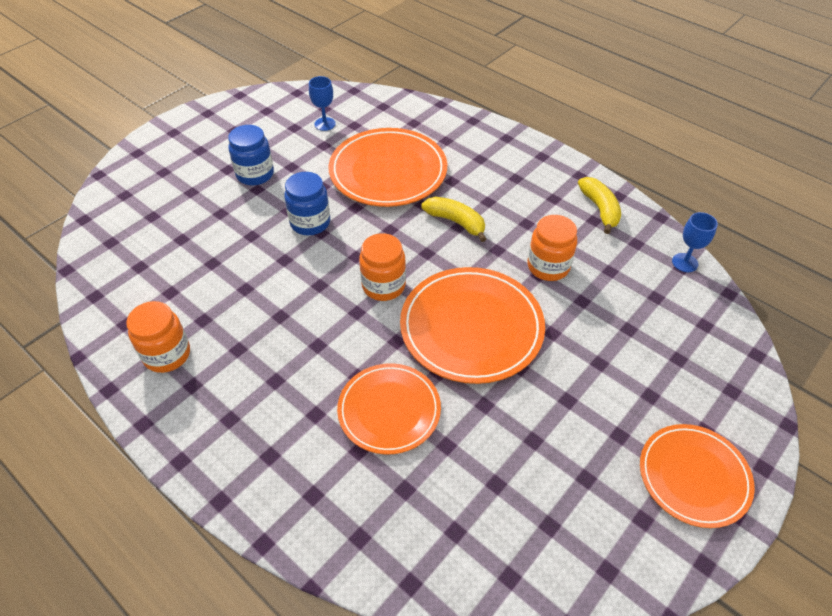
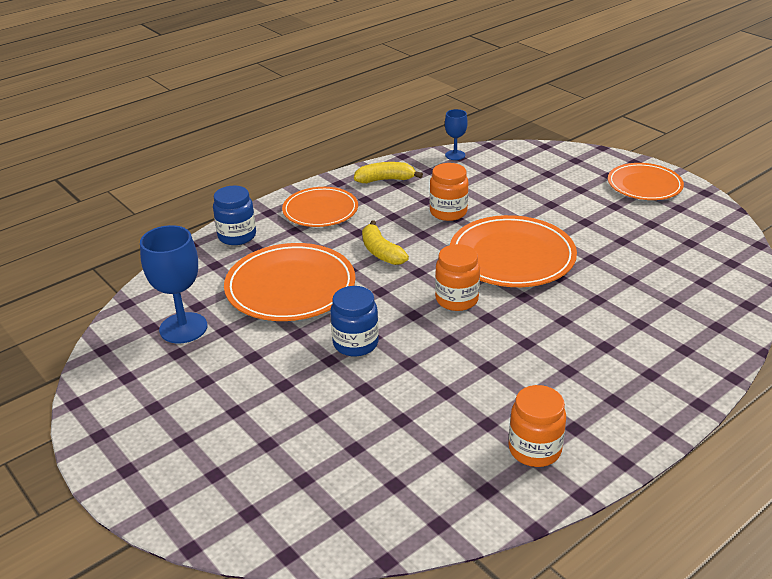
camera: 80 degrees left, 15 degrees down
blue jar [228,125,274,185] -> blue jar moved to [213,186,256,245]
blue goblet [309,76,336,131] -> blue goblet [140,225,207,343], size x1.79
orange plate [337,363,441,454] -> orange plate moved to [282,187,358,227]
yellow banana [421,197,486,242] -> yellow banana turned 75 degrees counterclockwise [362,220,409,265]

